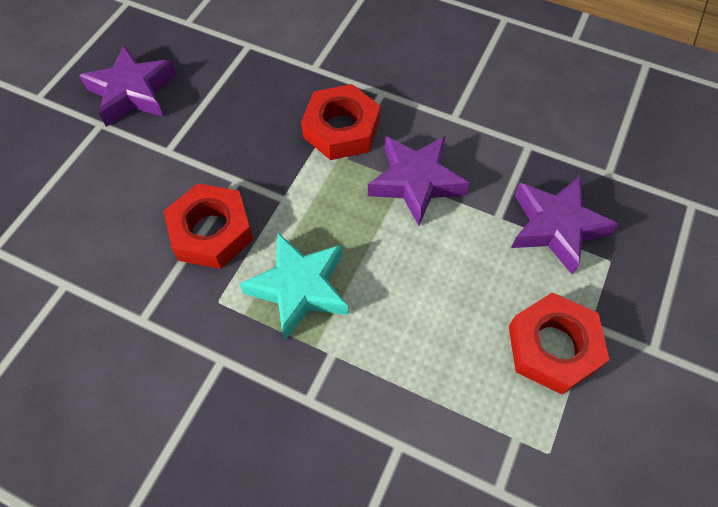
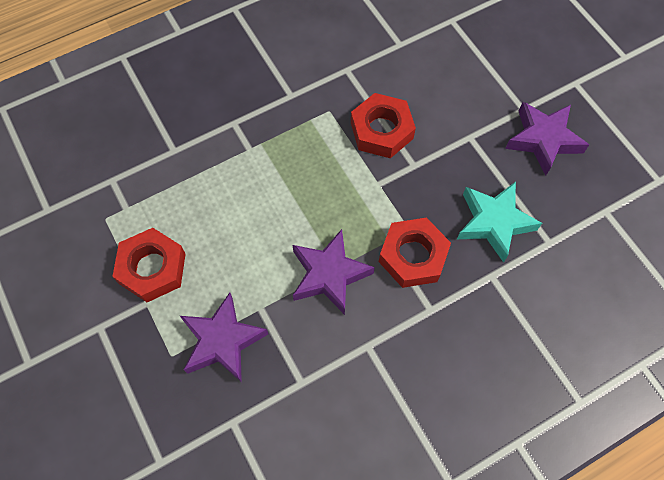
camera: 125 degrees right, 5 degrees up
turquoise star [240,233,348,340] -> turquoise star moved to [457,182,542,263]

